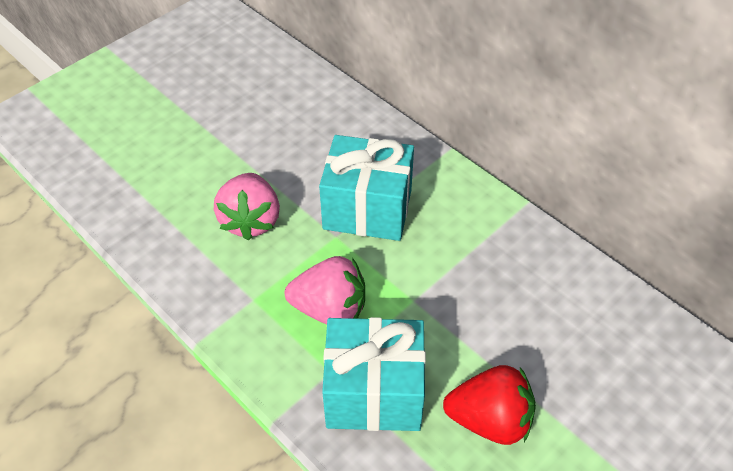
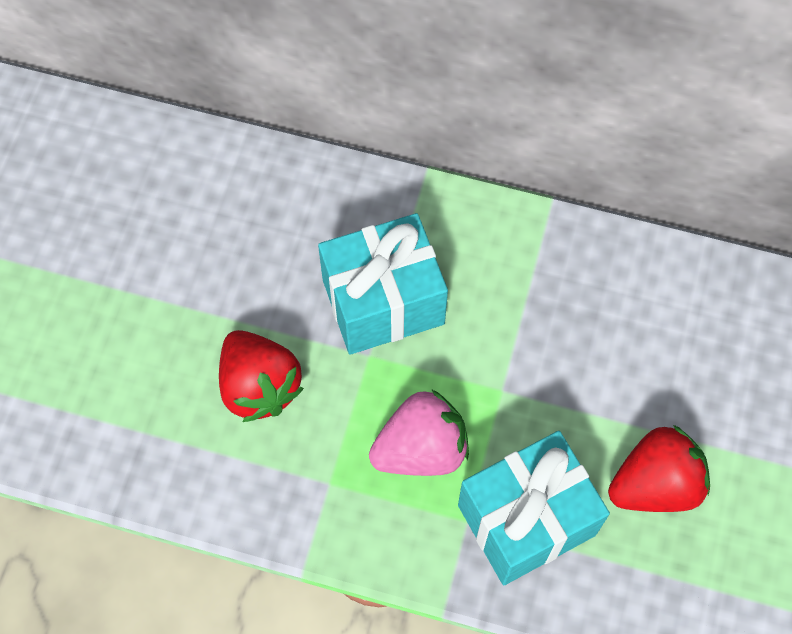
camera: 30 degrees left, 15 degrees up
pink strawberry [214,173,280,241] -> red strawberry [219,330,304,422]

